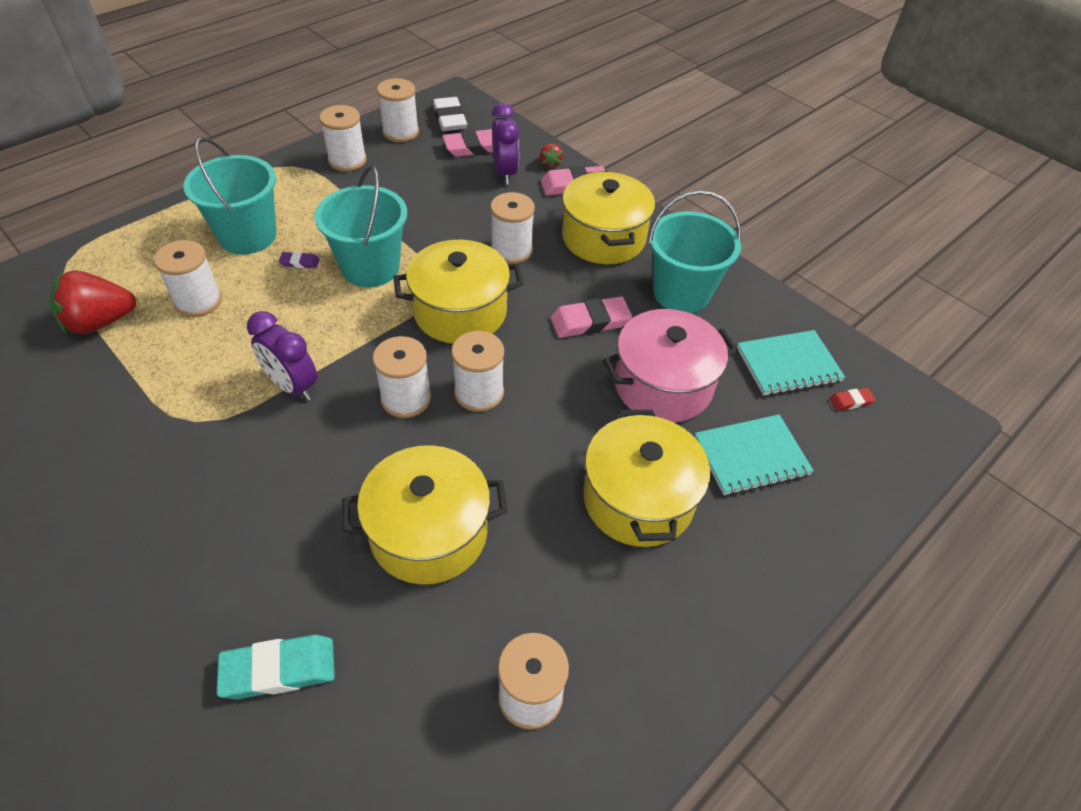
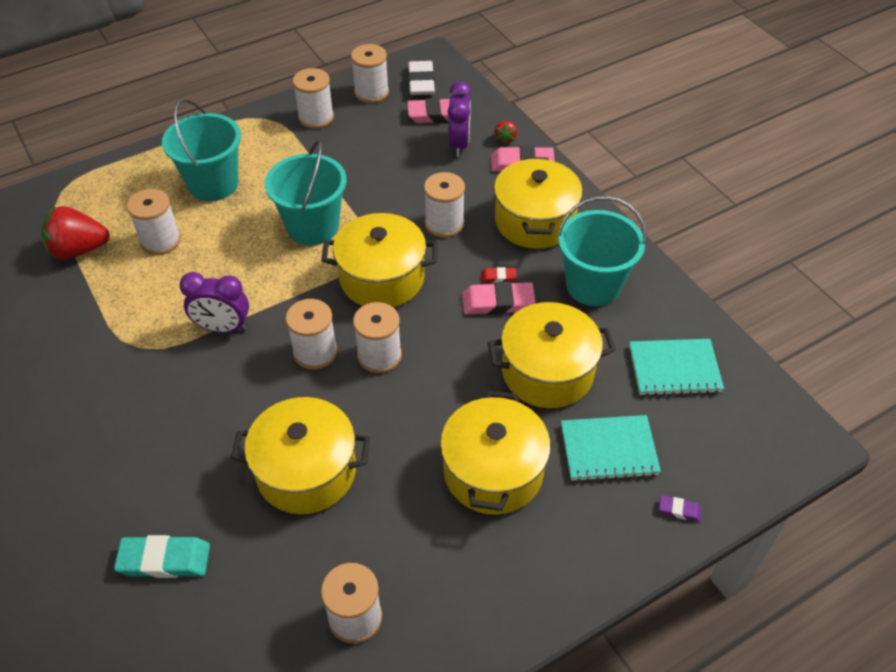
camera: 15 degrees right, 0 degrees up
purple clock [247,311,317,401] -> purple clock turned 45 degrees counterclockwise [179,272,249,333]
purple eraser [279,252,320,268] -> purple eraser moved to [659,495,702,522]
pink pot [603,309,738,423] -> yellow pot [487,302,616,408]
red eraser [829,388,876,411] -> red eraser moved to [481,267,517,283]

